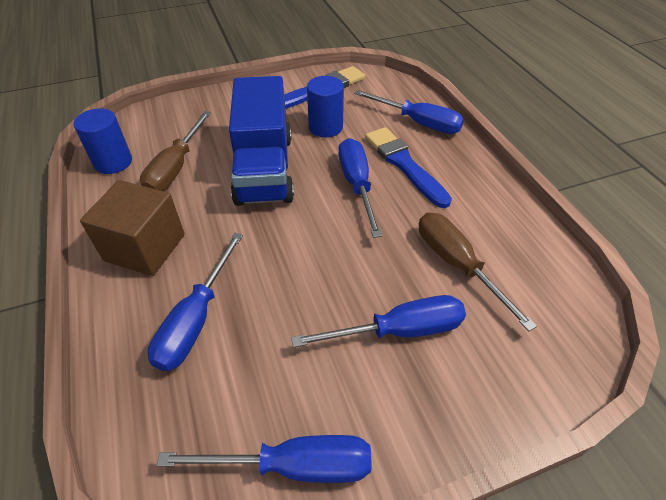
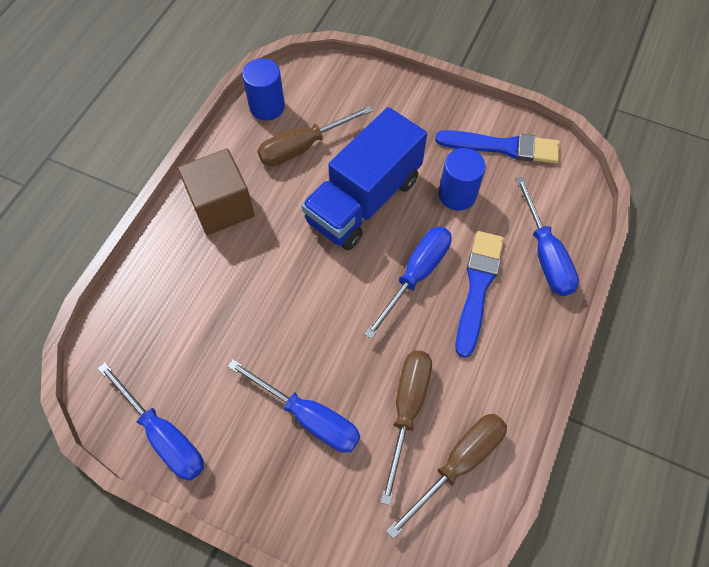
camera: 45 degrees right, 15 degrees up
blue screwdriver [148,233,243,371] -> none
none -> brown screwdriver [386,414,507,539]

